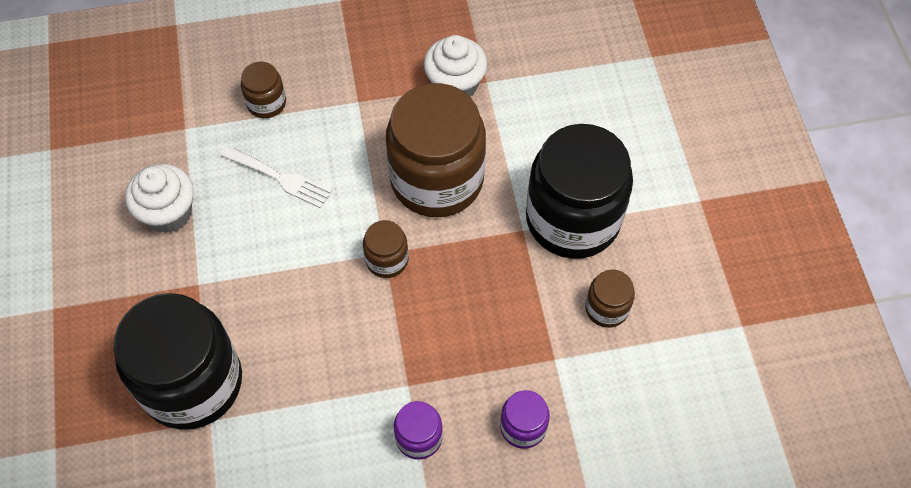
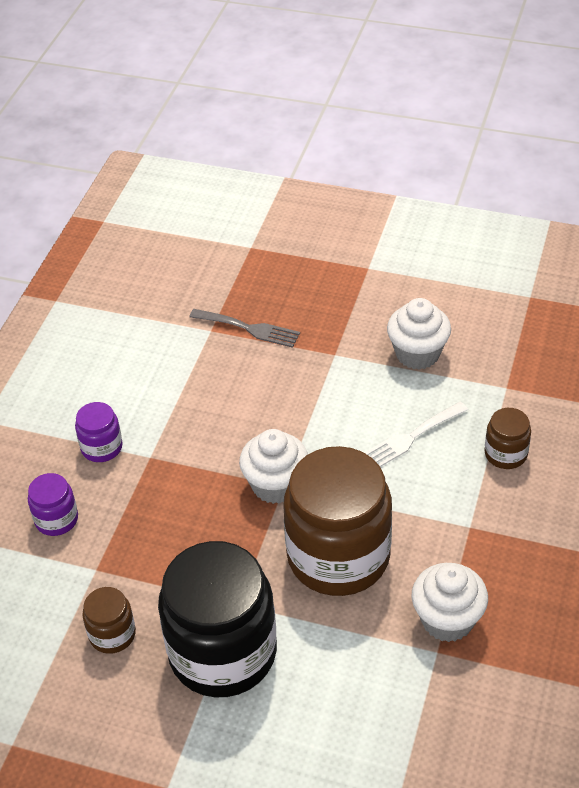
camera: 120 degrees right, 15 degrees down
black jar [113,293,242,430] -> grey fork [189,309,300,348]
brown jar [363,220,408,278] -> white cupcake [239,429,308,504]

